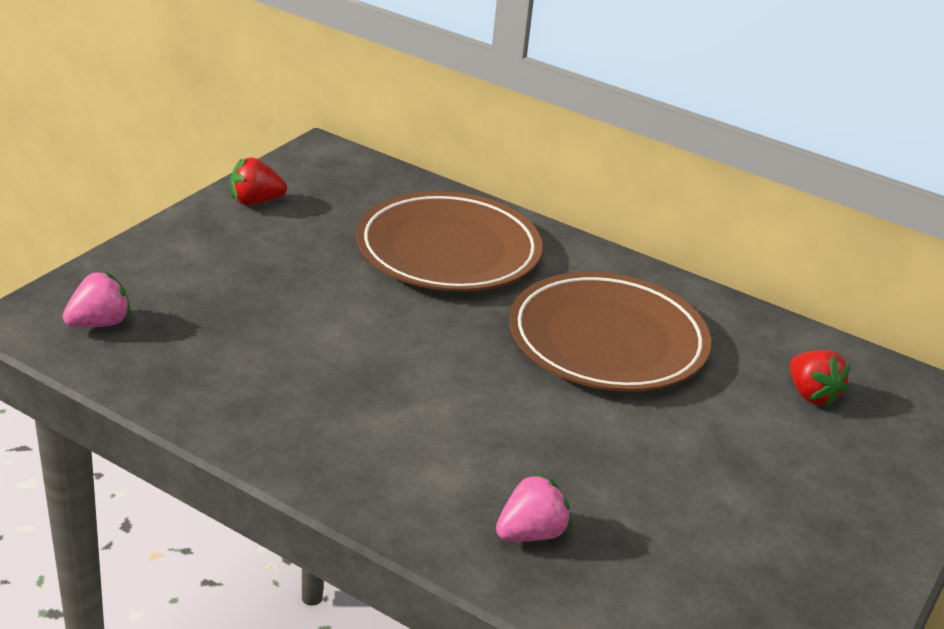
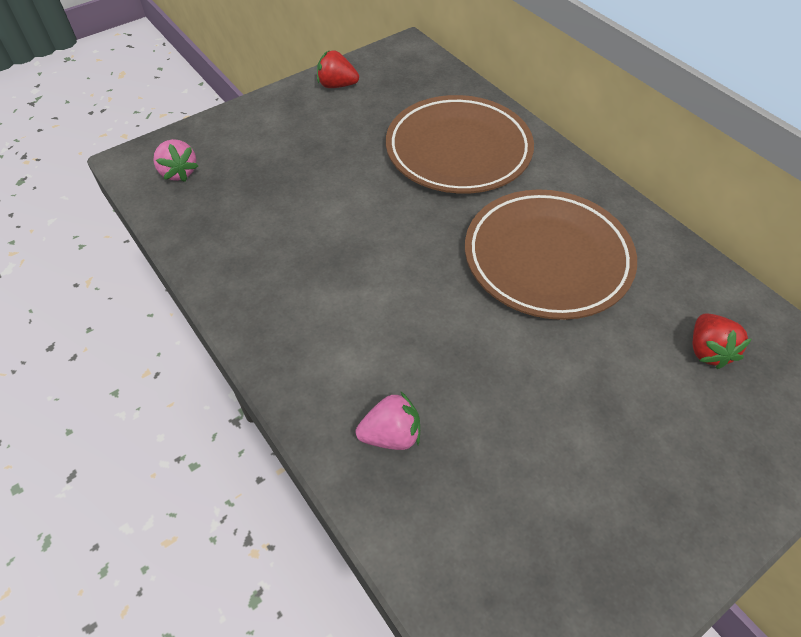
camera: 25 degrees right, 20 degrees up
pink strawberry [62,271,131,327] -> pink strawberry turned 75 degrees clockwise [153,139,198,182]

